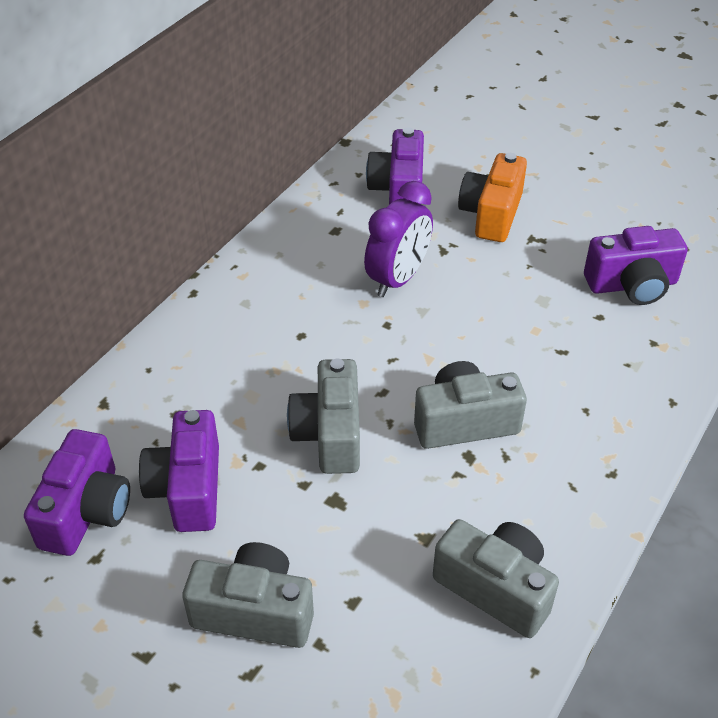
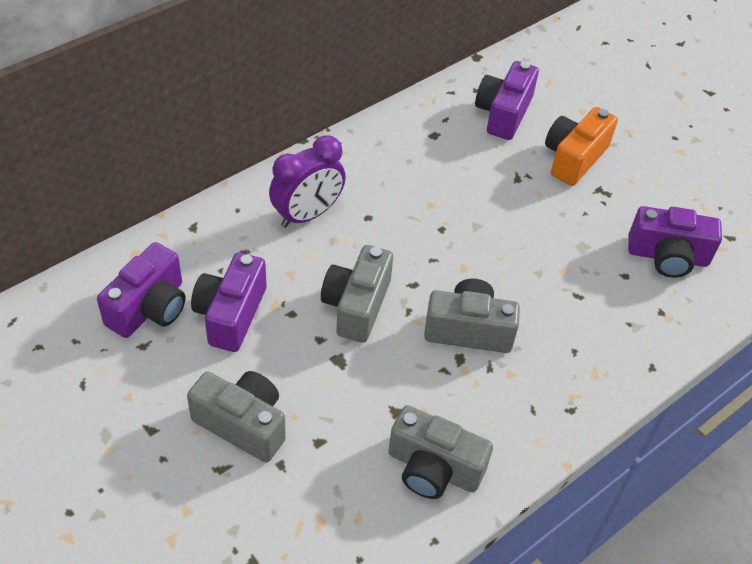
camera: 15 degrees right, 5 degrees up
purple clock [364,181,433,297] -> purple clock moved to [269,135,346,228]
grey camera [433,519,559,638] -> grey camera turned 150 degrees clockwise [388,405,493,499]

